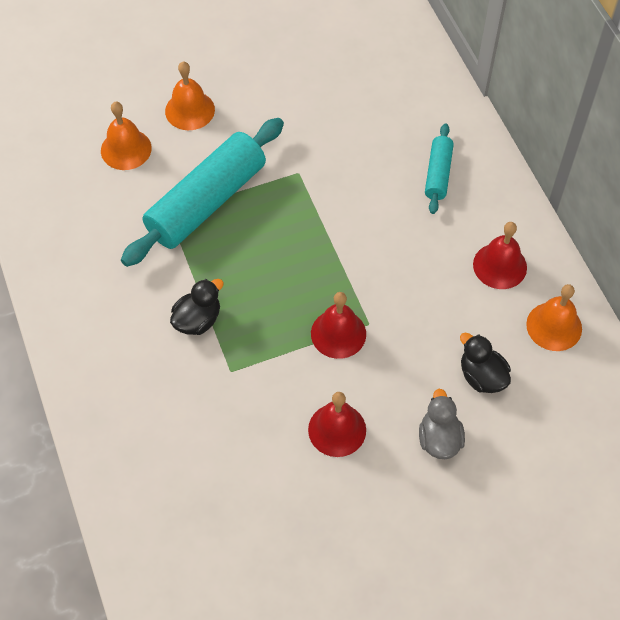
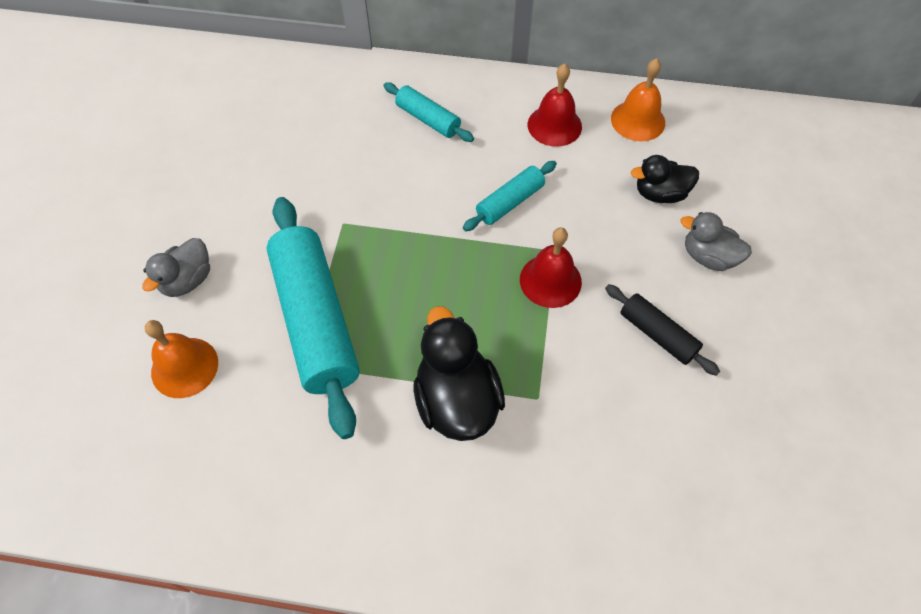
camera: 60 degrees left, 0 degrees up
orange bell [165,62,215,130] -> grey duck [142,238,210,297]
black duck [170,279,224,335] -> black duck [414,306,505,441], size x1.61
red bell [308,392,366,457] -> black rolling pin [605,284,720,376]
none -> turquoise rolling pin [463,161,557,231]

